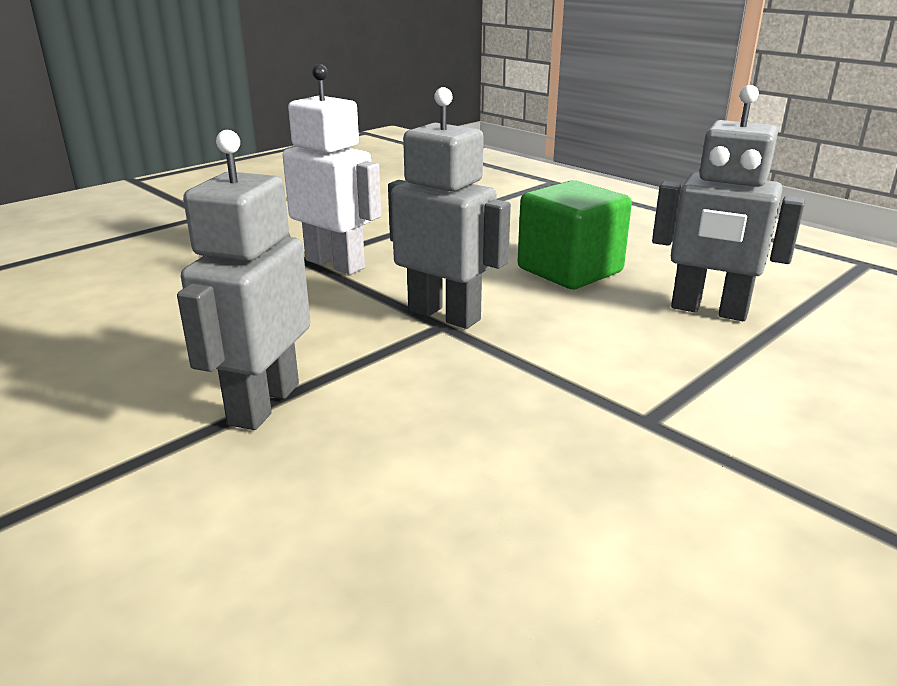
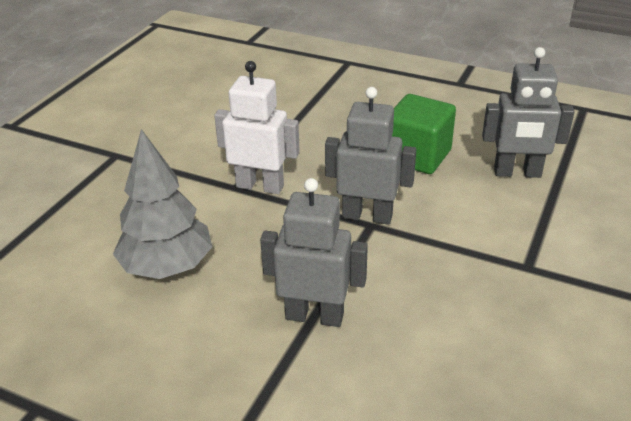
camera: 20 degrees left, 10 degrees up
grey robot [177,130,310,430] -> grey robot turned 105 degrees clockwise [260,178,368,327]
none -> grey tree [113,129,212,279]

